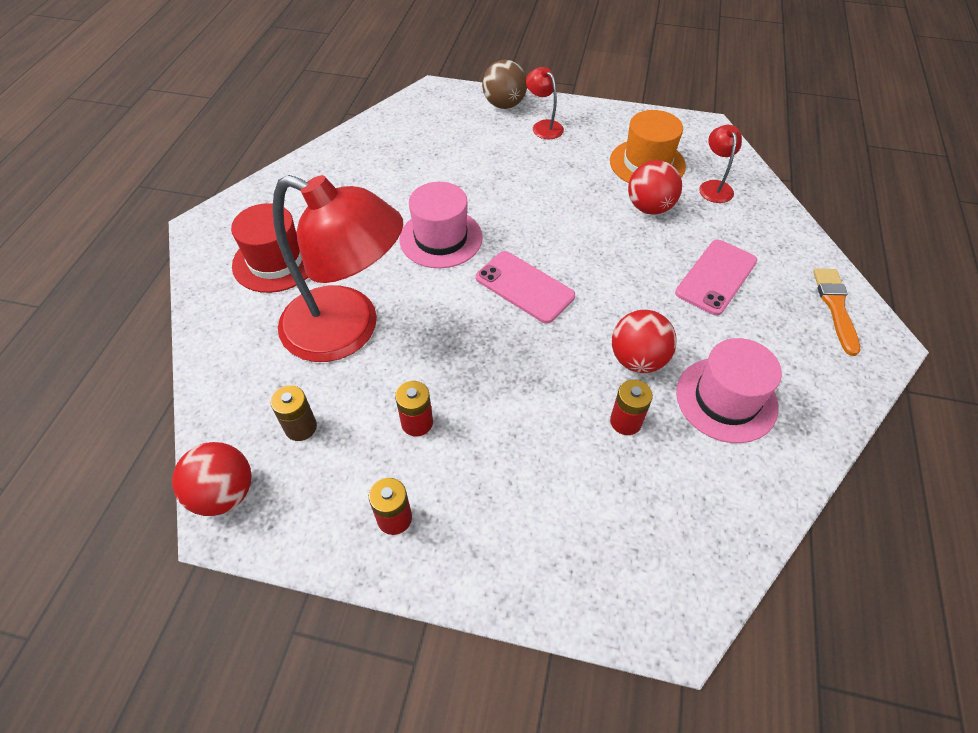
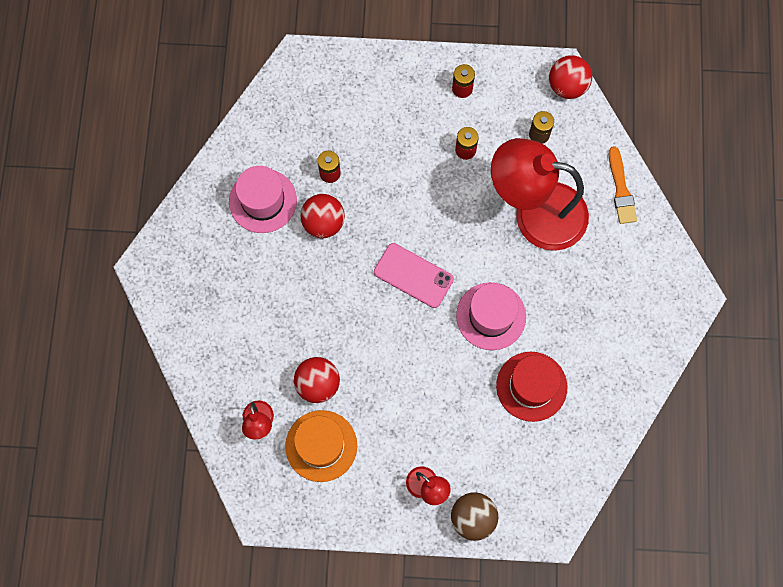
camera: 170 degrees right, 20 degrees up
red hat [231,203,308,293] -> red hat moved to [496,352,567,422]
pink phone [675,240,757,315] -> none
orange brush [813,269,860,356] -> orange brush moved to [609,146,637,224]

